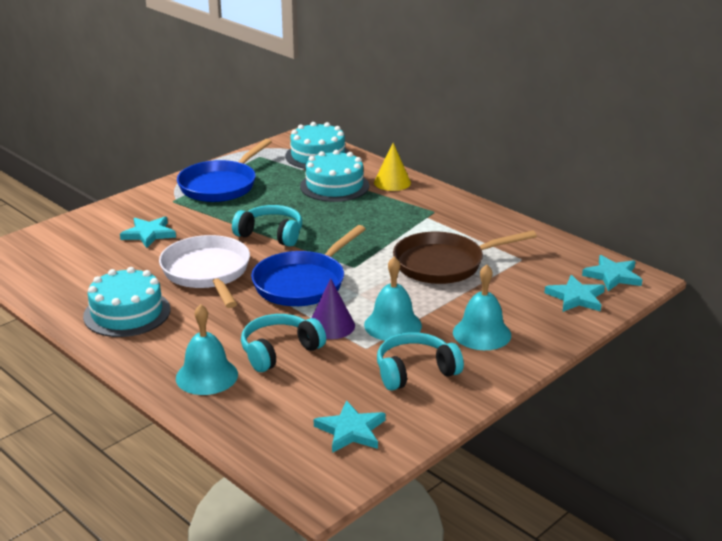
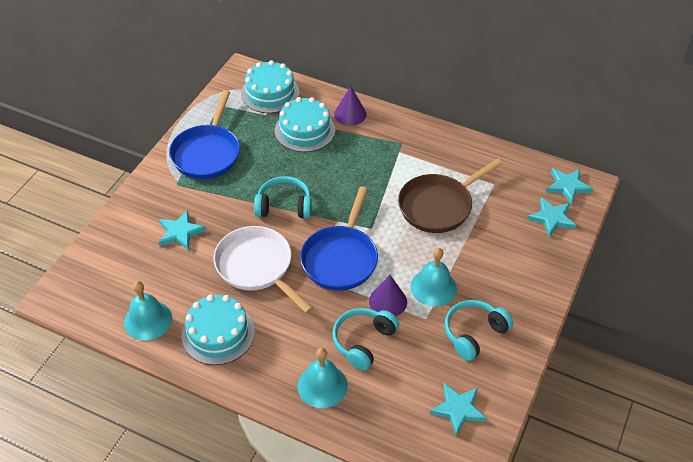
camera: 20 degrees left, 20 degrees up
yellow cone [374,143,411,191] -> purple cone [334,86,366,126]
turquoise bell [453,264,511,350] -> turquoise bell moved to [124,281,172,341]

